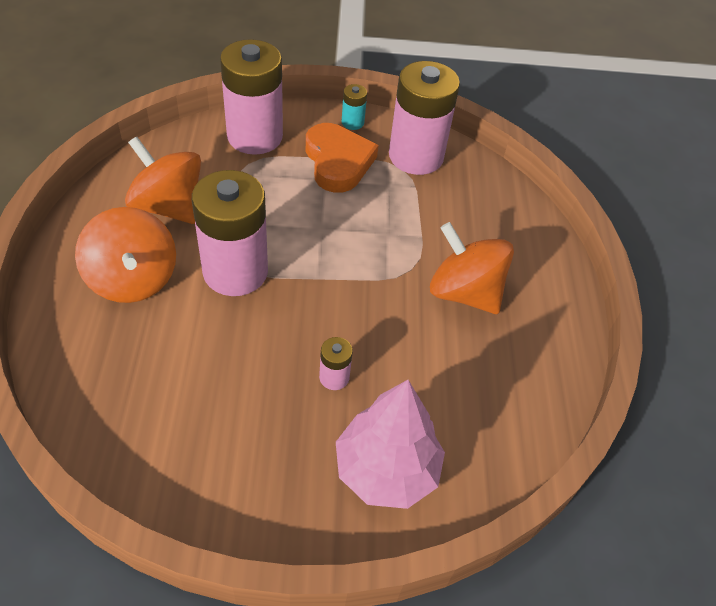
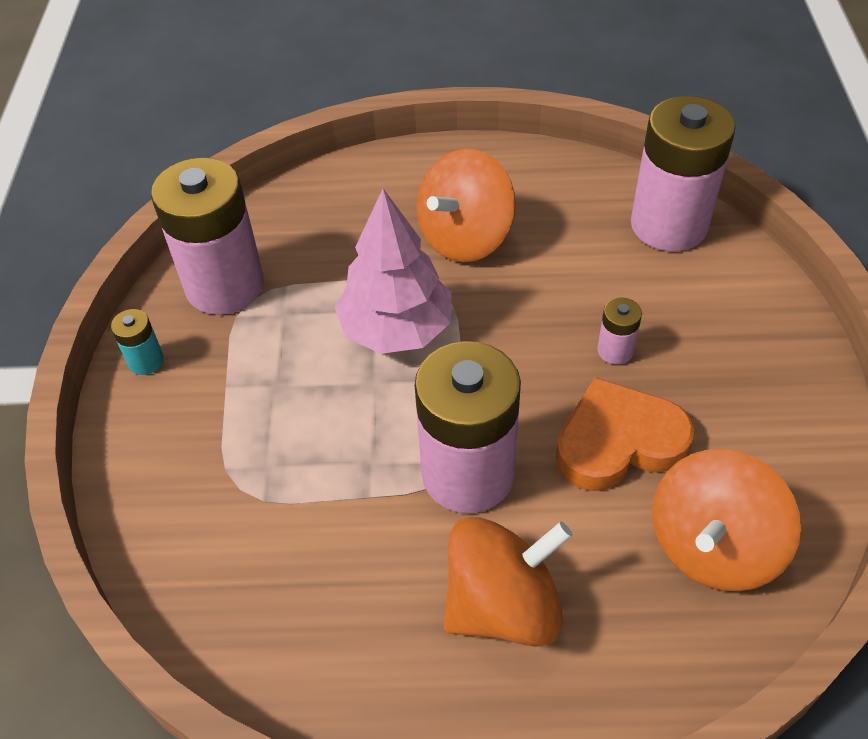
camera: 85 degrees left, 0 degrees up
orange spinning top [125,137,201,224] -> orange spinning top moved to [652,449,801,591]
pink battery [220,39,283,155] -> pink battery moved to [631,96,736,251]
orange heart [306,123,378,193] -> orange heart moved to [556,377,694,491]
pink tree [336,380,445,509] -> pink tree moved to [335,189,451,354]

